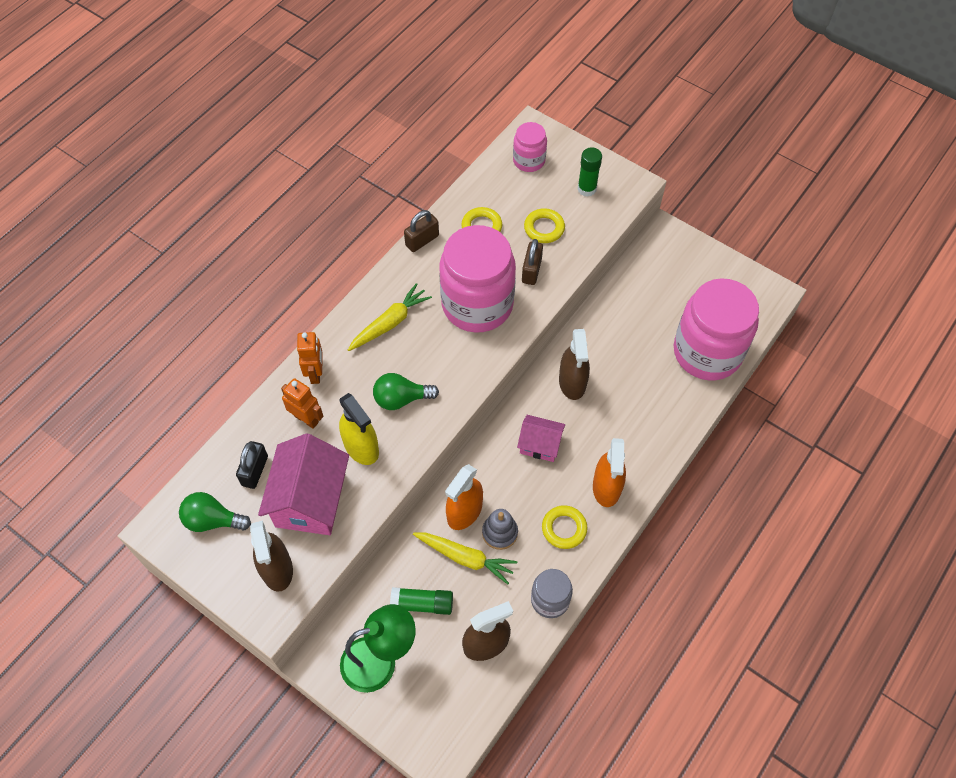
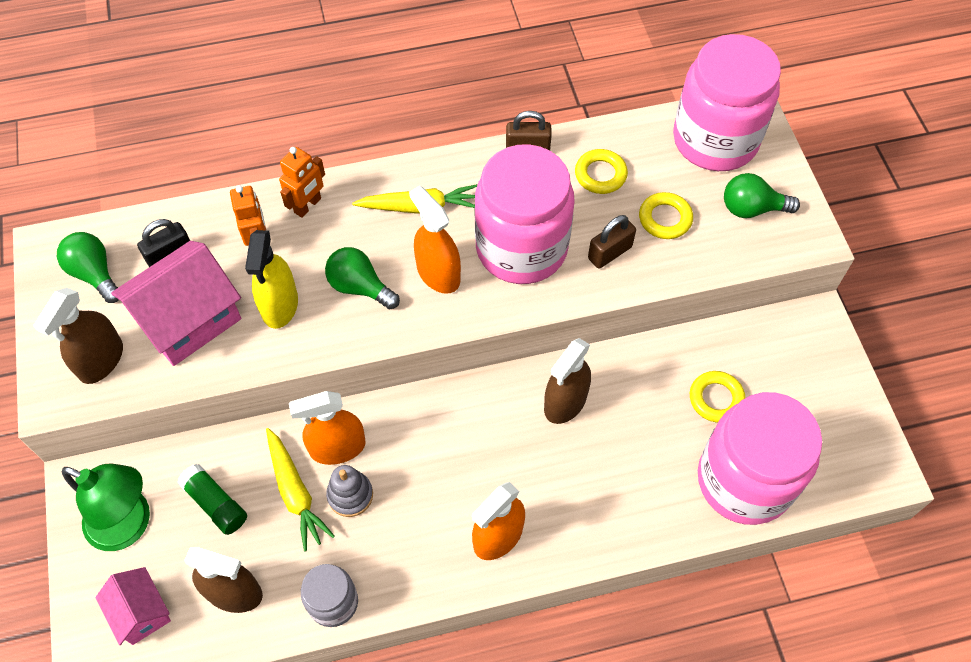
camera: 40 degrees right, 0 degrees up
pink jar [513,122,547,172] -> pink jar [673,34,781,171], size x2.04
pink house [517,415,565,462] -> pink house moved to [95,567,171,645]
yellow ring [542,505,587,549] -> yellow ring moved to [690,371,745,422]
green glue stick [578,147,602,197] -> green light bulb [724,173,800,218]
none -> orange spray bottle [409,186,461,294]

